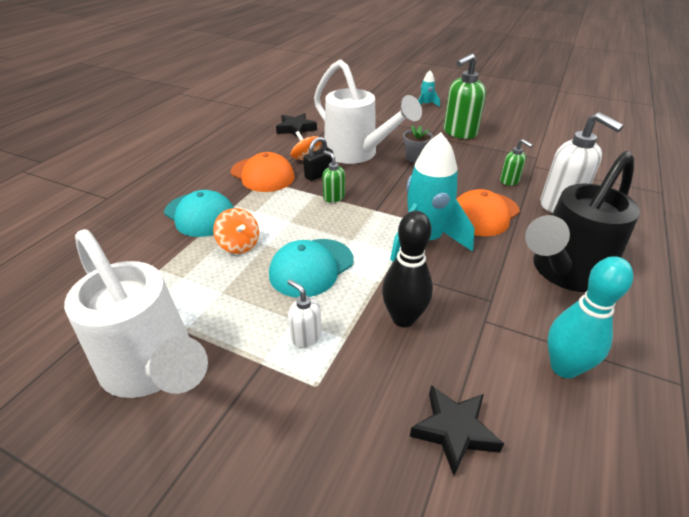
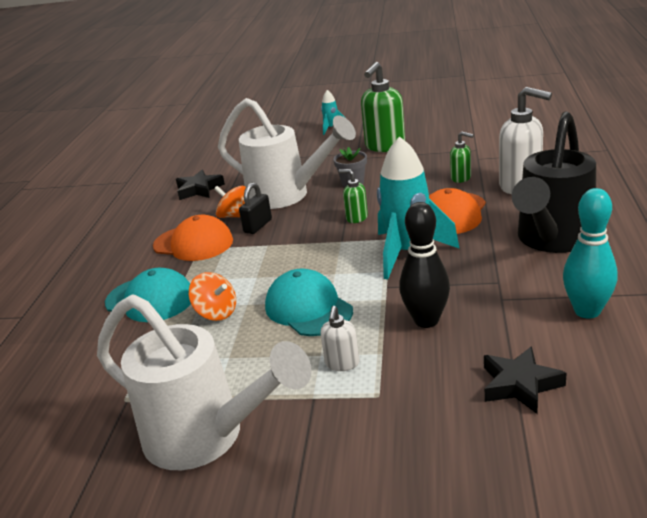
camera: 15 degrees left, 10 degrees down
turquoise cap [269,239,354,297] -> turquoise cap turned 120 degrees clockwise [265,269,353,336]
white soap dispenser [287,279,322,348] -> white soap dispenser turned 105 degrees counterclockwise [320,306,359,371]
green soap dispenser [323,150,345,203] -> green soap dispenser moved to [338,169,368,223]

